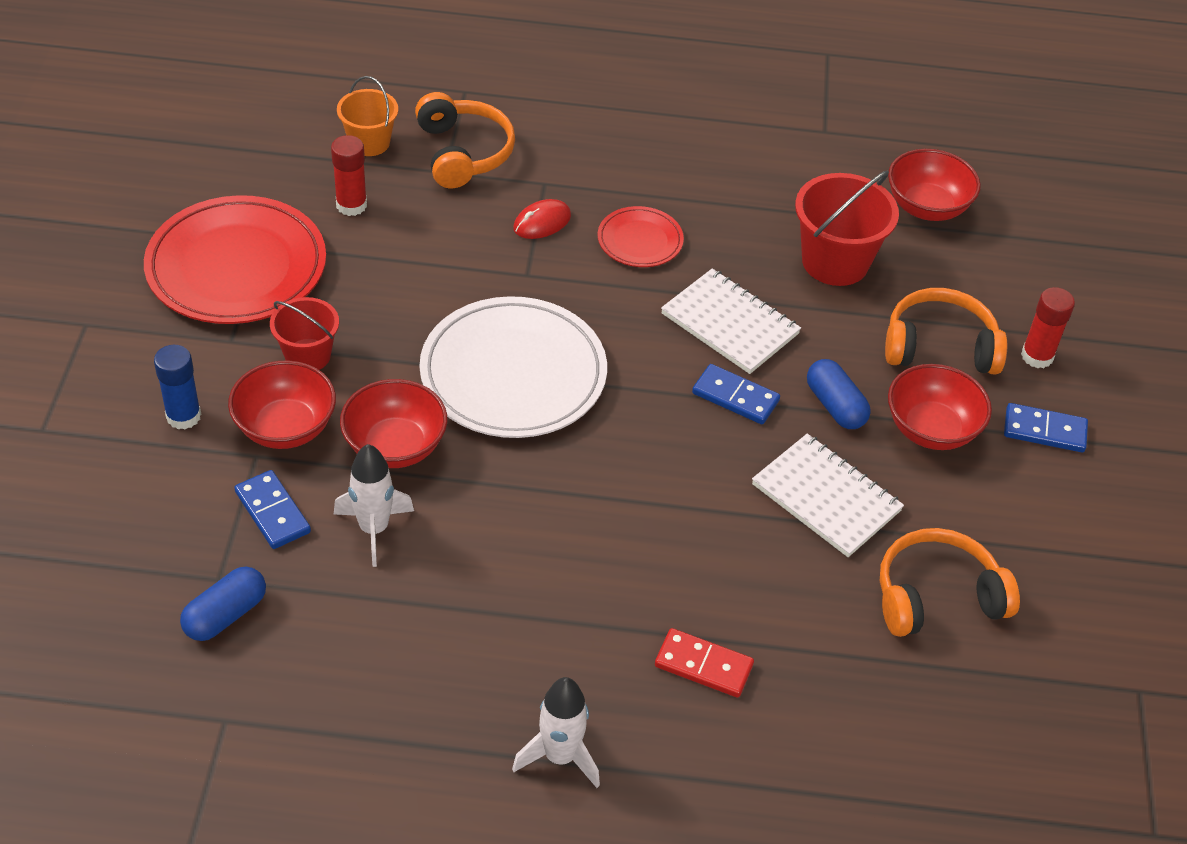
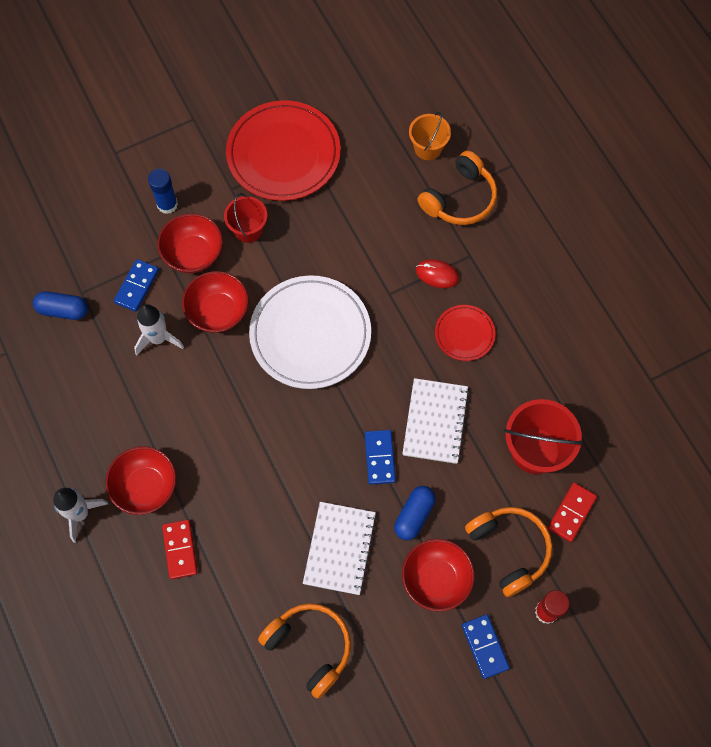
camera: 60 degrees right, 20 degrees up
red glue stick [331,135,367,216] -> none
red bowl [888,149,981,221] -> red bowl moved to [105,446,176,515]
none -> red domino [548,483,597,542]

